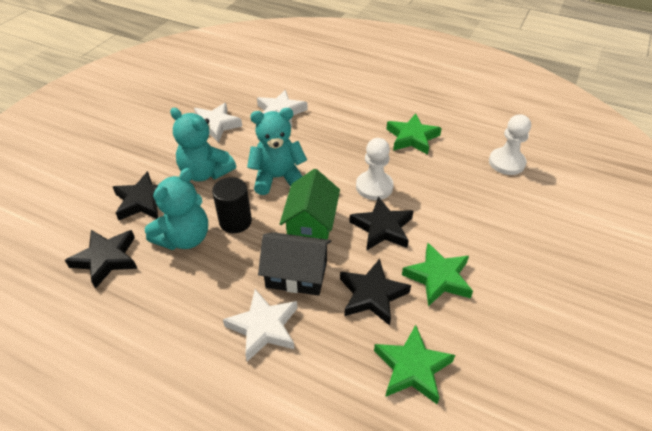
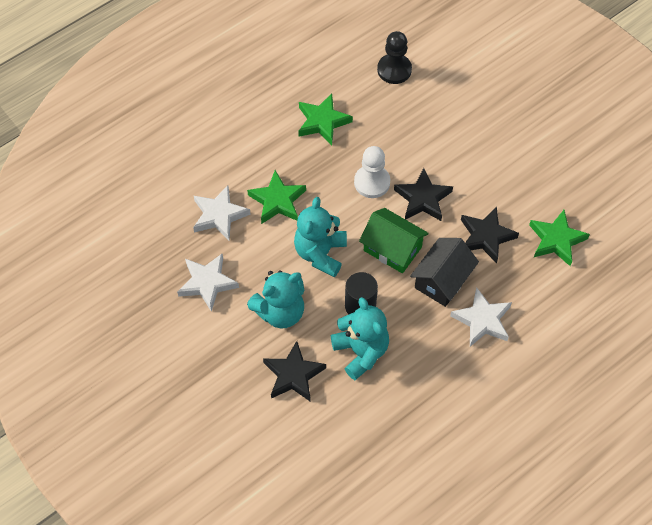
camera: 65 degrees left, 15 degrees up
black star [65,230,137,289] -> none
green star [402,243,473,307] -> green star moved to [247,170,306,224]
white pawn [489,114,531,175] -> black pawn [377,31,412,84]

